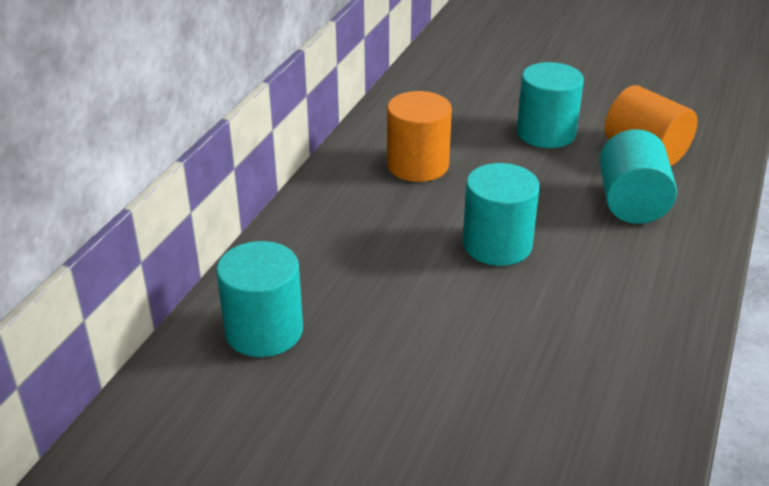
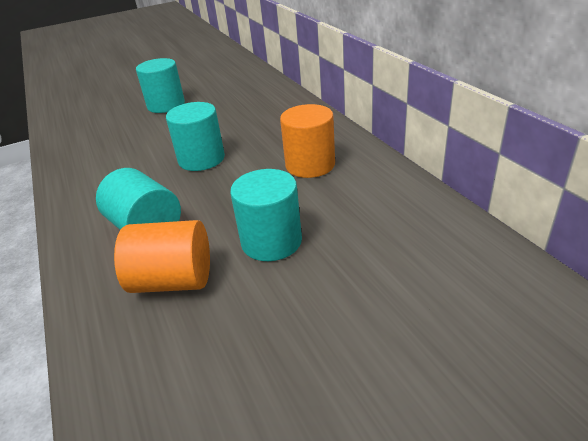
camera: 135 degrees right, 0 degrees up
turquoise cylinder [216,241,303,357] -> turquoise cylinder moved to [136,58,185,113]

